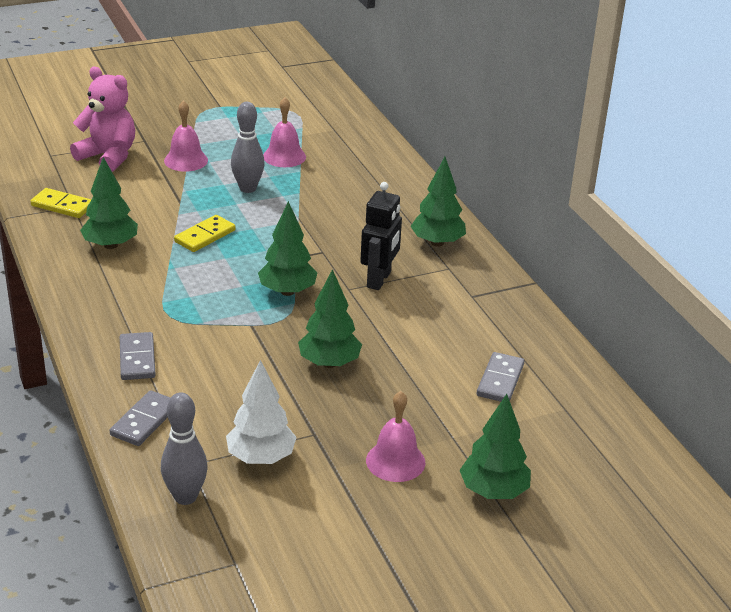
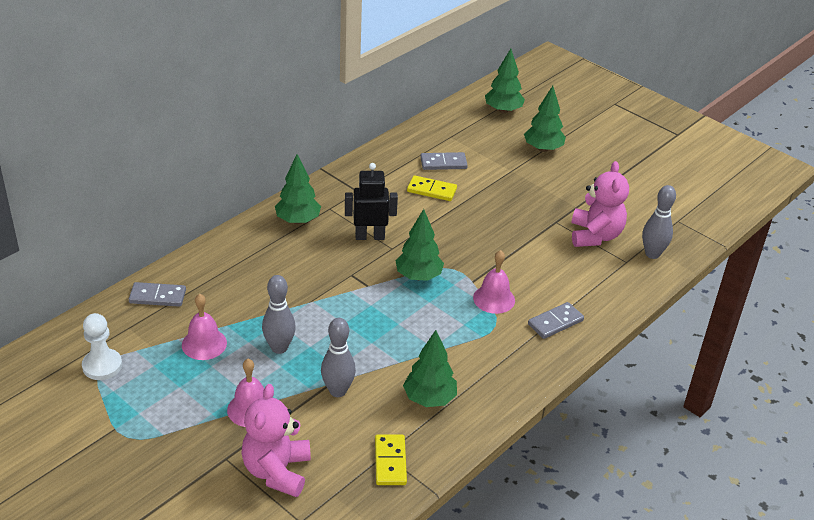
camera: 115 degrees left, 5 degrees up
grey domino [110,390,170,446] -> grey domino moved to [129,282,186,307]
yellow domino [174,215,236,252] -> yellow domino moved to [407,175,457,201]
white tree [226,360,297,464] -> pink teddy bear [571,161,629,247]
green tree [298,269,362,368] -> green tree moved to [485,49,525,113]
pink bell [366,391,425,482] -> pink bell moved to [473,250,515,314]
none -> white pawn [82,313,122,380]
none -> grey bowling pin [321,318,356,397]

